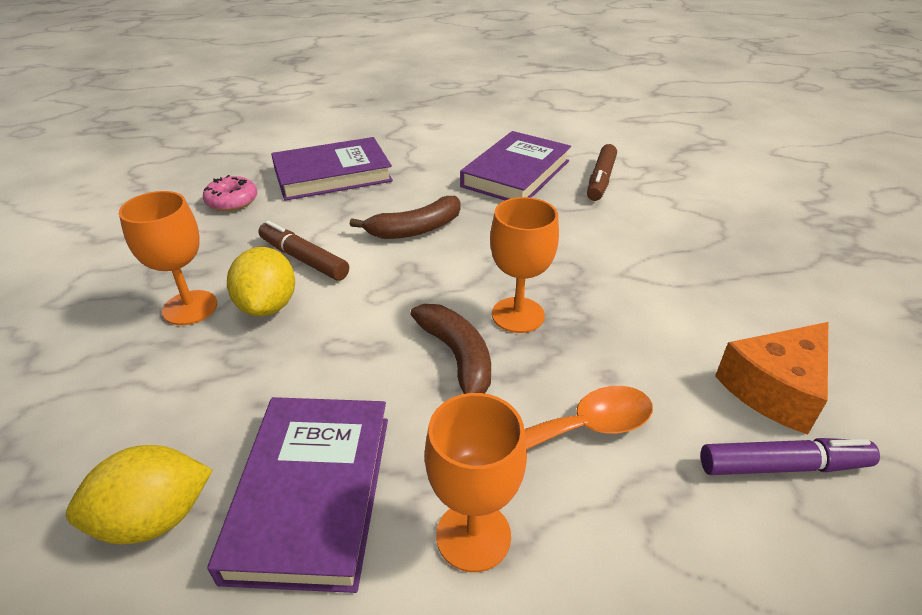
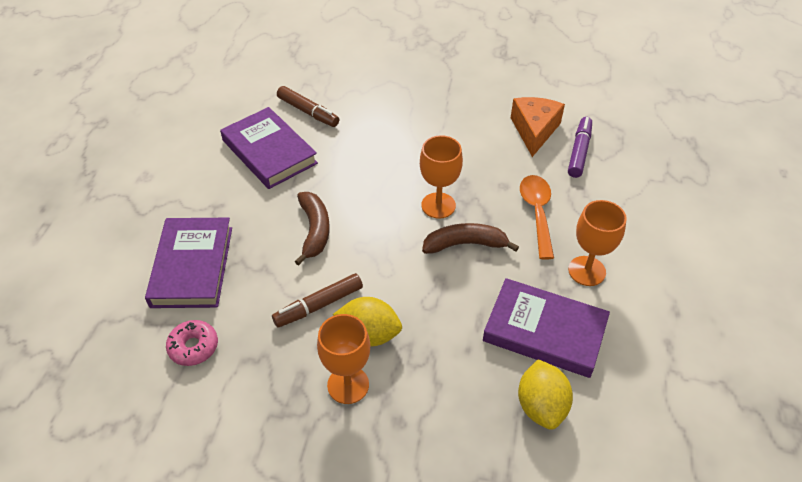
camera: 70 degrees left, 10 degrees up
orange cheese [715,322,828,435] -> orange cheese turned 150 degrees counterclockwise [511,97,565,157]

